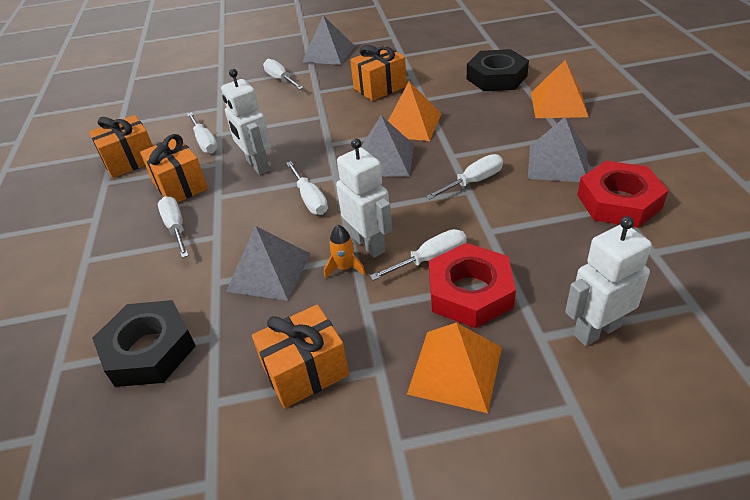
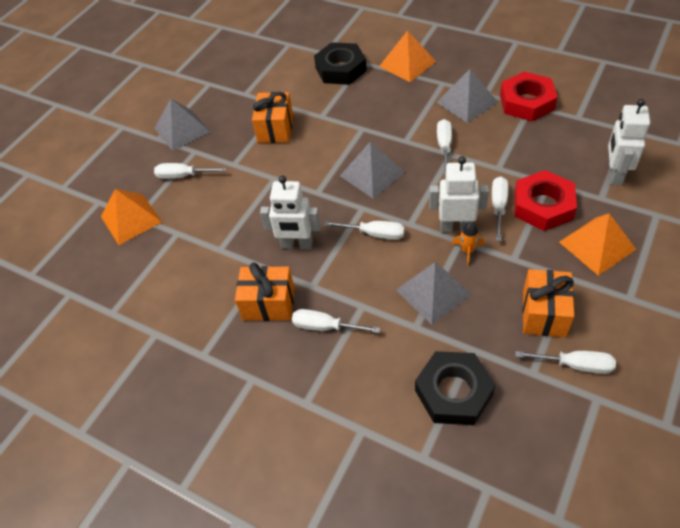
camera: 50 degrees left, 10 degrees up
orange gift [89,115,153,178] -> none
white screwdriver [187,112,218,154] -> white screwdriver moved to [515,351,616,374]
orange pyramid [388,82,441,141] -> orange pyramid moved to [101,189,162,245]

